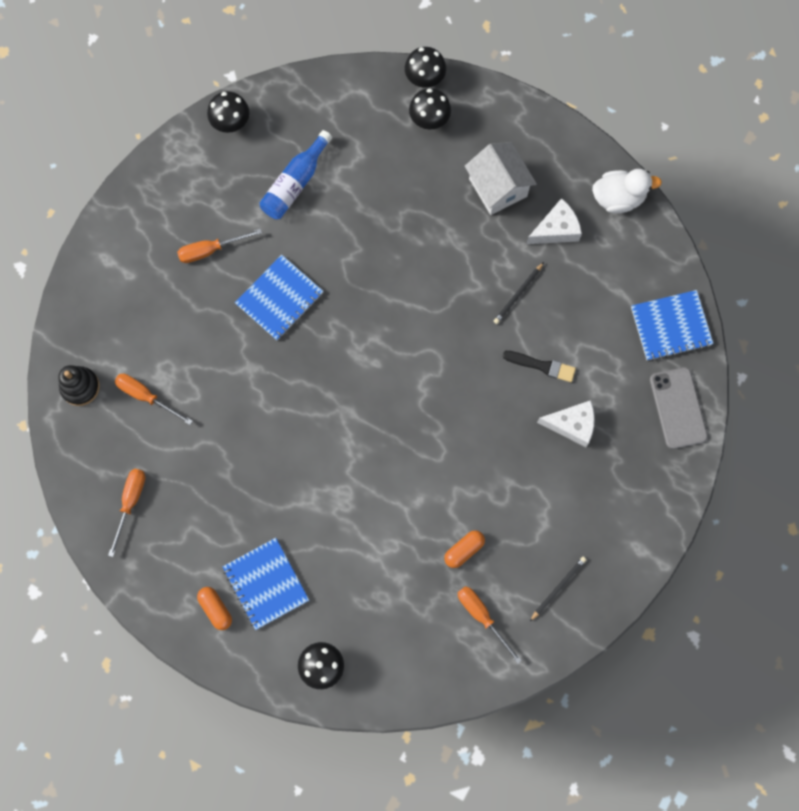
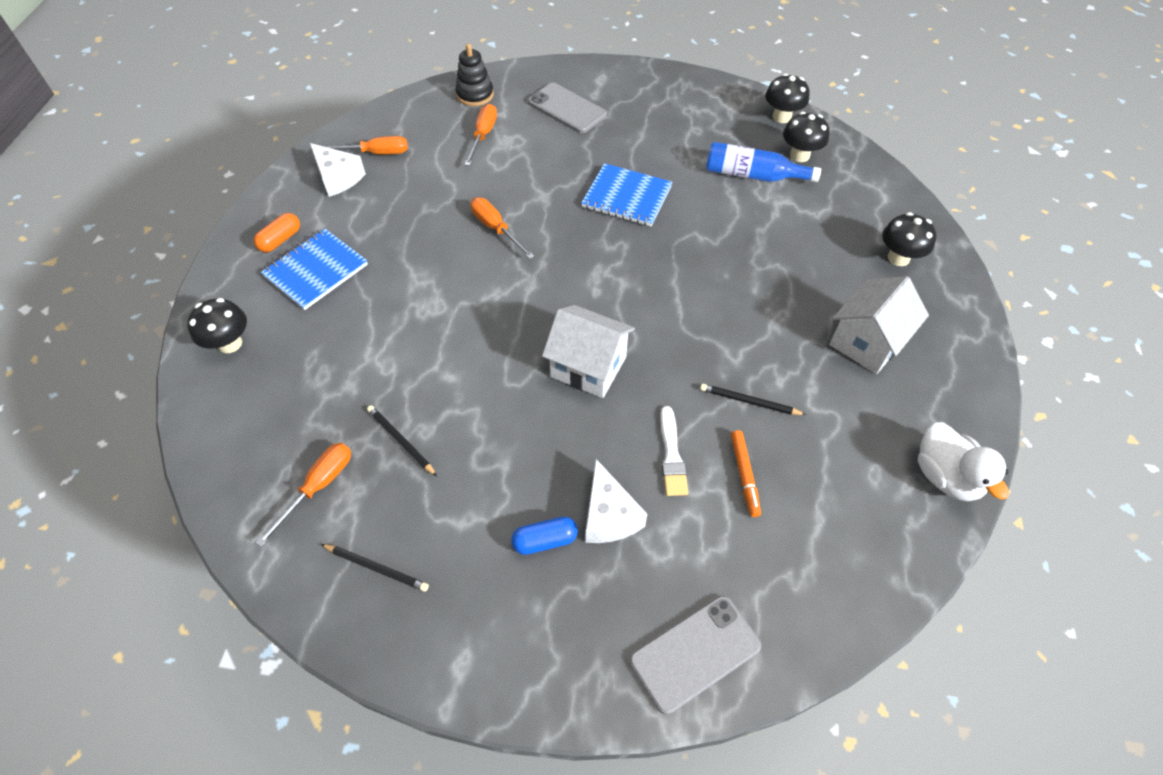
camera: 70 degrees right, 20 degrees down
orange screwdriver [177,228,262,263] -> orange screwdriver moved to [470,197,535,259]
black mushroom [405,47,446,88] -> black mushroom moved to [783,112,830,162]
orange capsule [444,530,485,568] -> black pencil [367,405,437,476]
black brush [502,351,576,382] -> white brush [660,406,688,496]
white cheese [527,198,582,244] -> white cheese moved to [310,143,366,197]
blue notebook [631,290,714,361] -> none
none -> blue capsule [511,517,578,555]
none -> grey phone [528,83,607,133]
none -> white house [542,305,635,398]
none -> orange marker [731,430,761,517]

